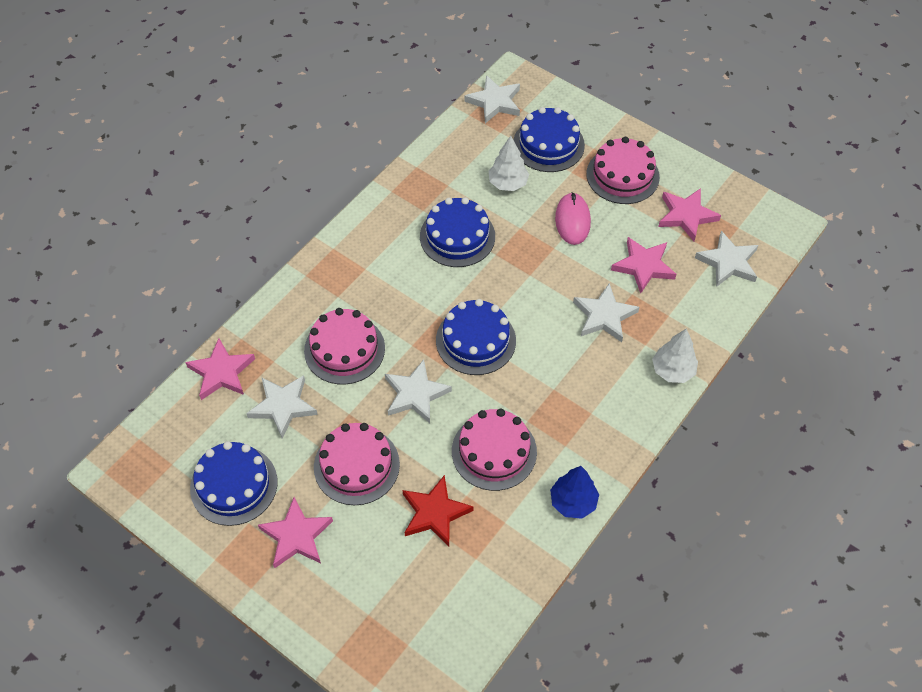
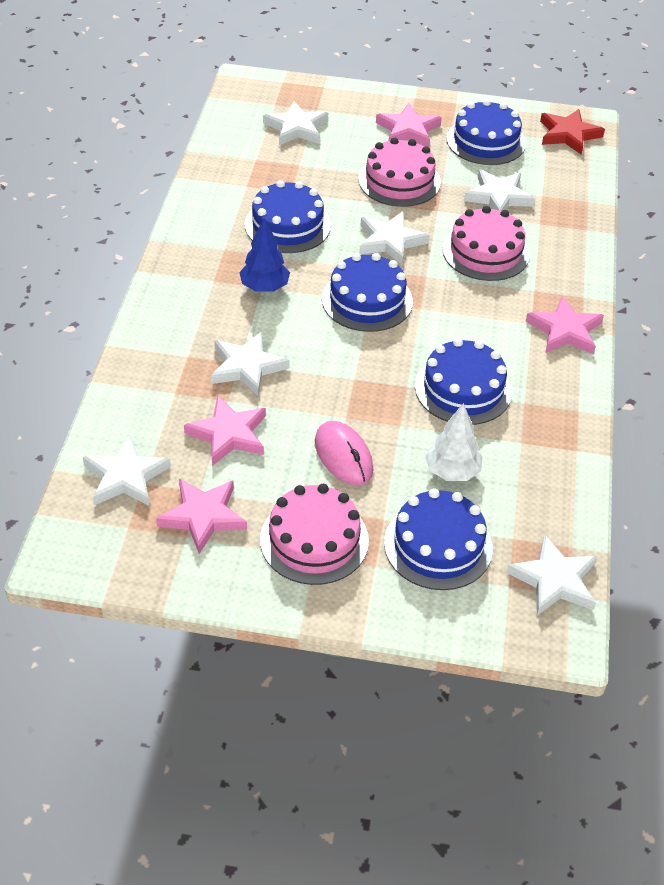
camera: 150 degrees right, 10 degrees down
pink star [185,338,255,400] -> pink star moved to [526,296,604,354]
red star [403,475,473,546] -> red star moved to [540,109,605,154]
pink cake [452,408,537,491] -> blue cake [245,180,331,253]
blue tree [550,466,599,519] -> blue tree moved to [239,218,290,292]
white tree [652,329,698,383] -> none
none -> white star [263,101,328,145]

